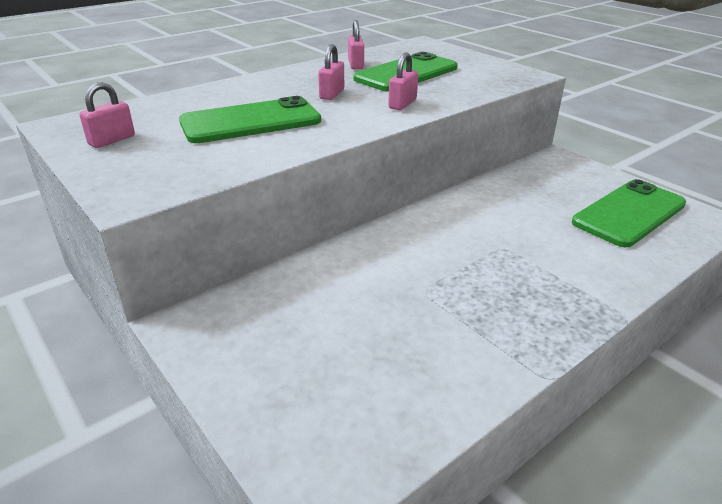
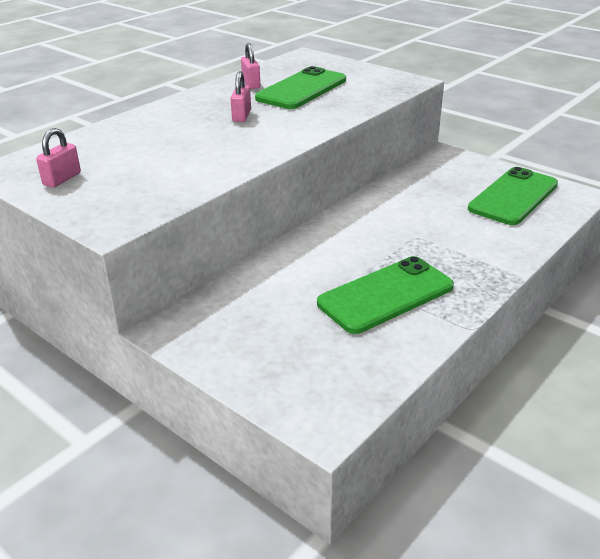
camera: 10 degrees left, 0 degrees up
green phone [179,96,321,143] -> green phone moved to [317,256,454,334]
pink padlock [388,52,418,110] -> none

